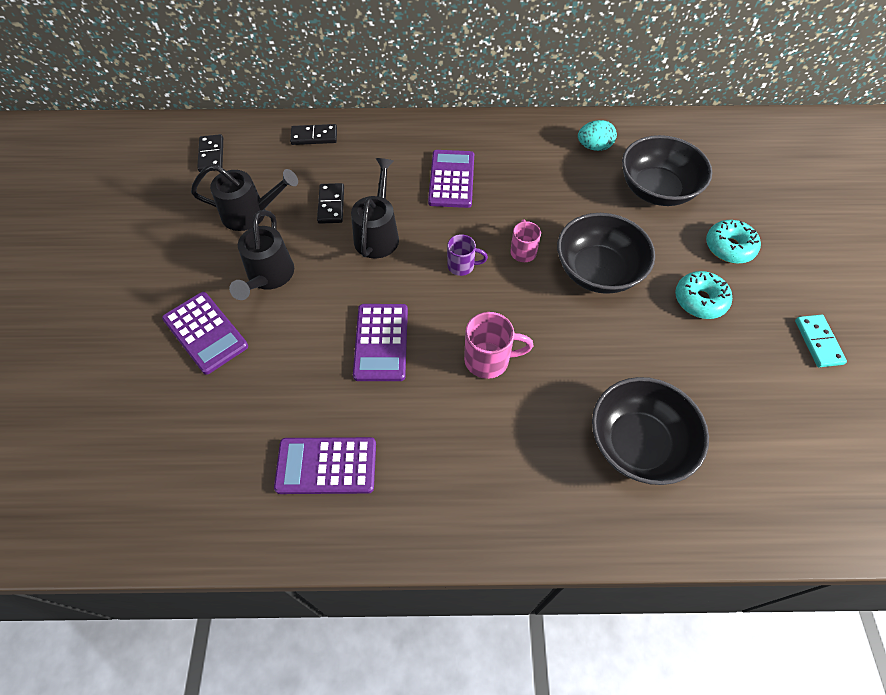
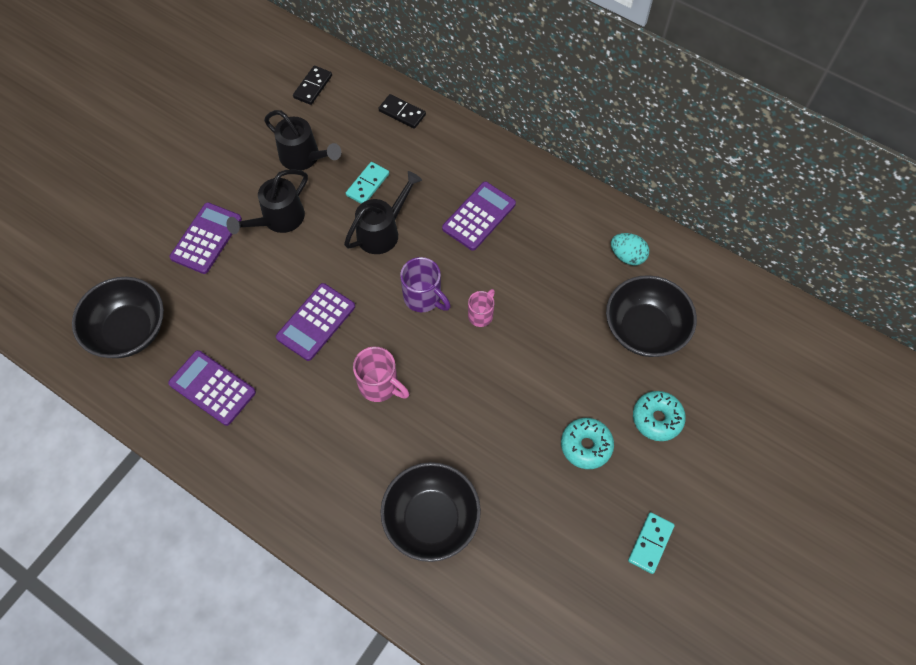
camera: 35 degrees right, 5 degrees up
purple calculator [162,292,248,375] -> purple calculator turned 150 degrees counterclockwise [170,202,242,274]
black domino [317,183,344,224] -> turquoise domino [346,162,389,204]
purple mug [447,234,488,276] -> purple mug [400,257,451,312], size x1.52
black bowl [557,213,655,294] -> black bowl moved to [72,277,164,358]

